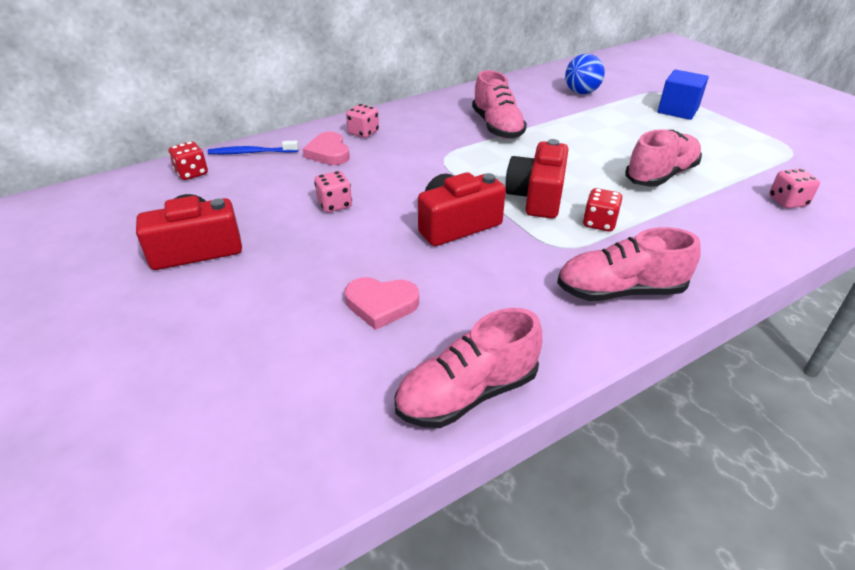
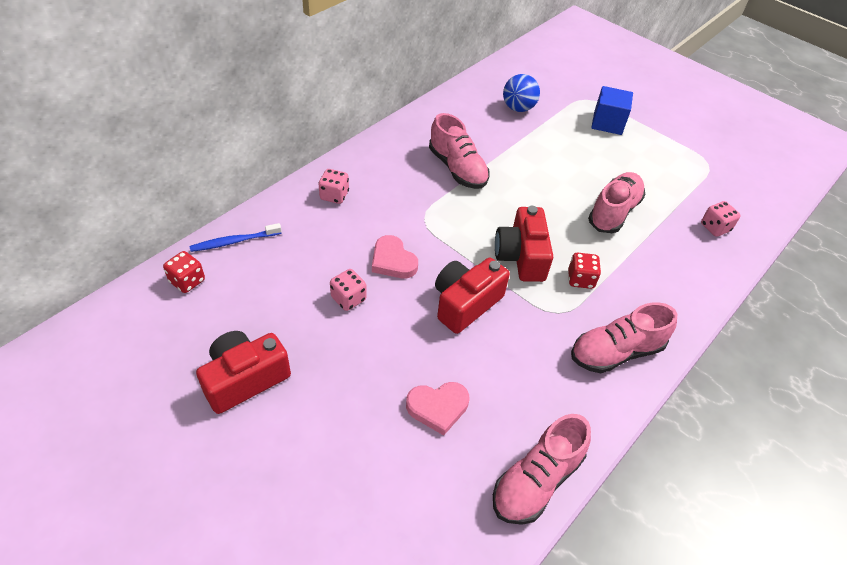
camera: 20 degrees left, 10 degrees up
pink heart [303,132,350,165] -> pink heart moved to [372,235,418,278]

